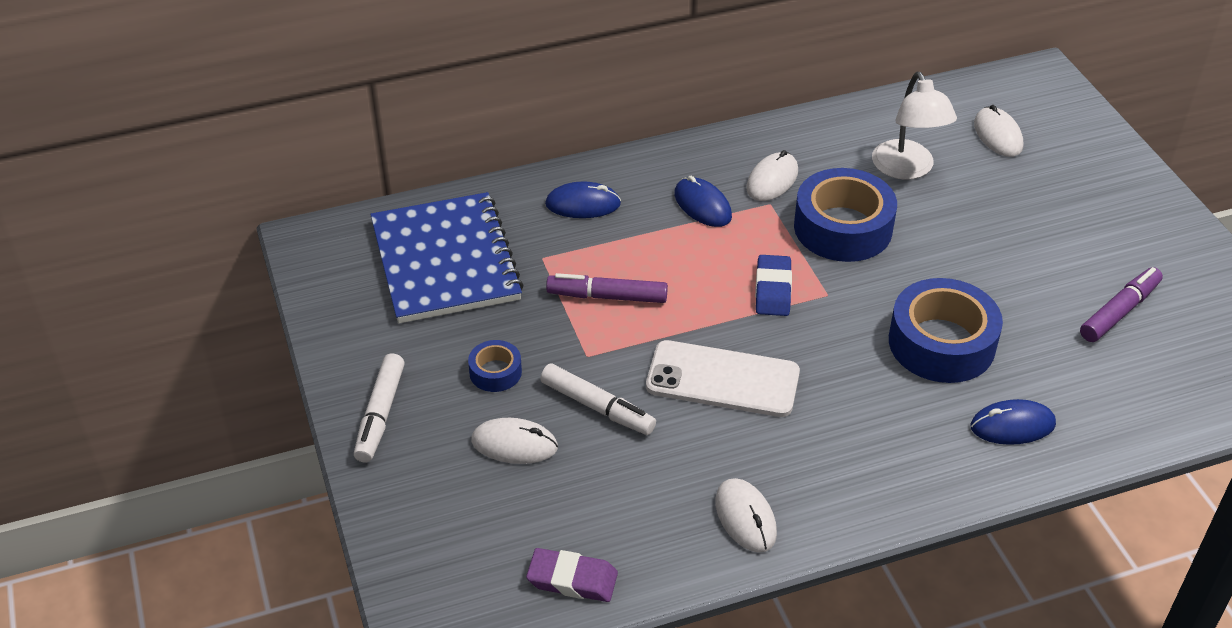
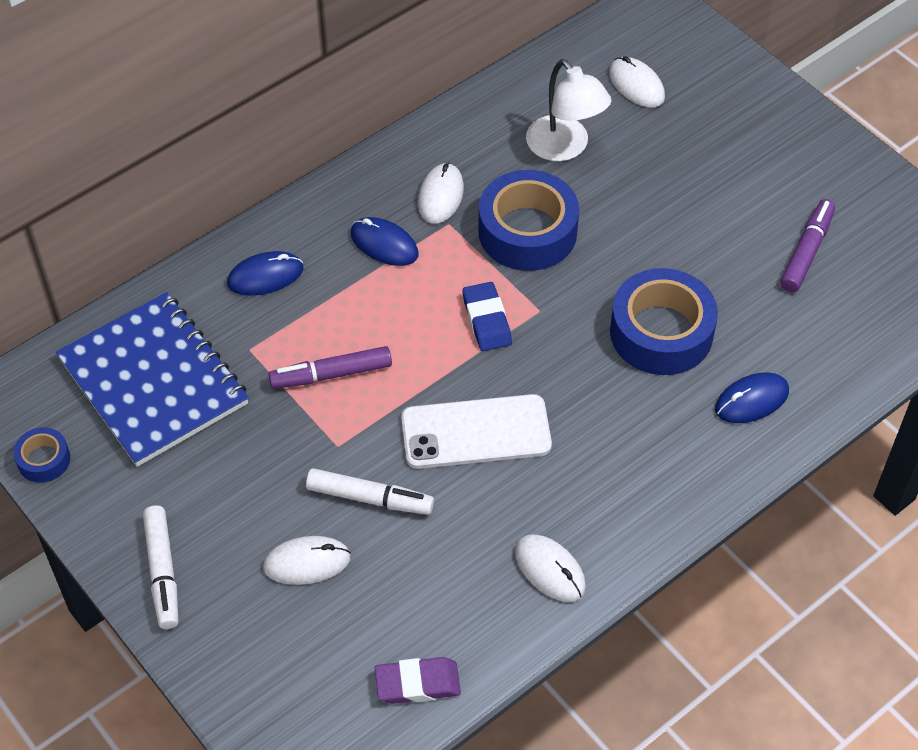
camera: 20 degrees left, 10 degrees up
blue tape [468,340,522,392] -> blue tape moved to [13,427,70,483]

